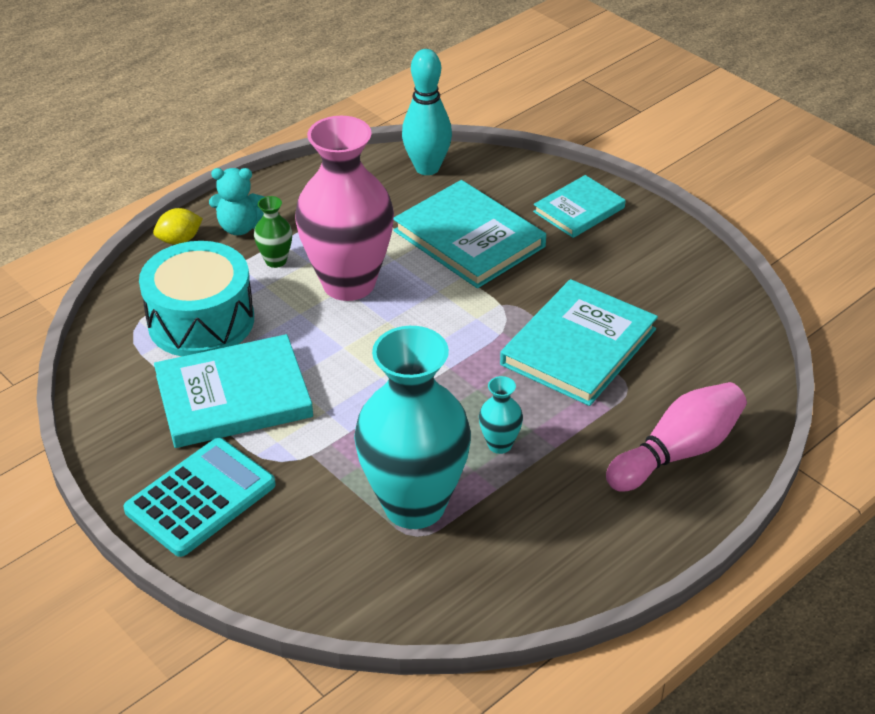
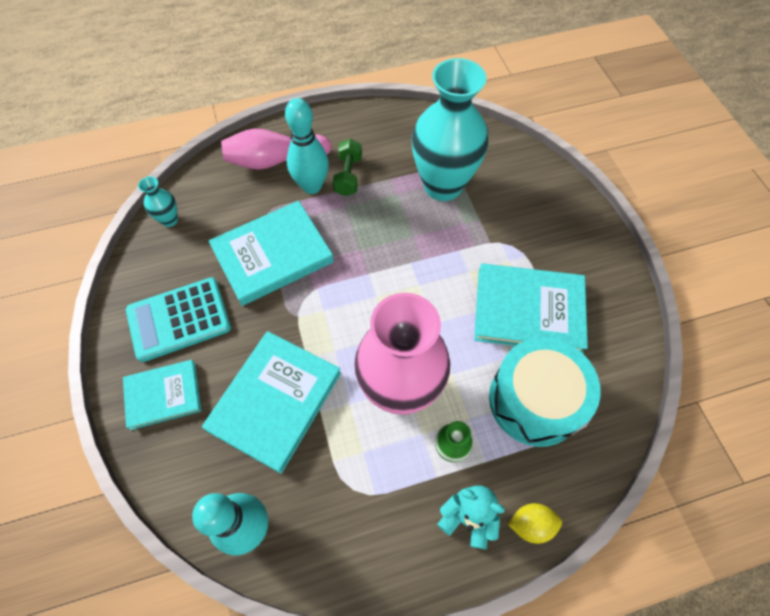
camera: 155 degrees left, 20 degrees up
turquoise calculator [123,438,276,557] -> turquoise calculator moved to [126,277,231,362]
turquoise book [393,180,546,288] -> turquoise book turned 45 degrees clockwise [202,331,341,474]
turquoise vase [479,376,523,454] -> turquoise vase moved to [138,176,178,227]
none -> turquoise bowling pin [285,98,329,194]
none -> green dumbbell [333,139,362,196]

